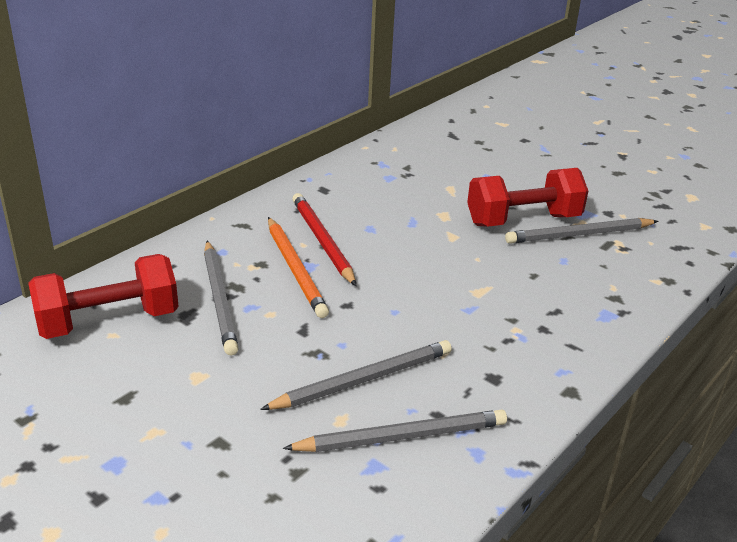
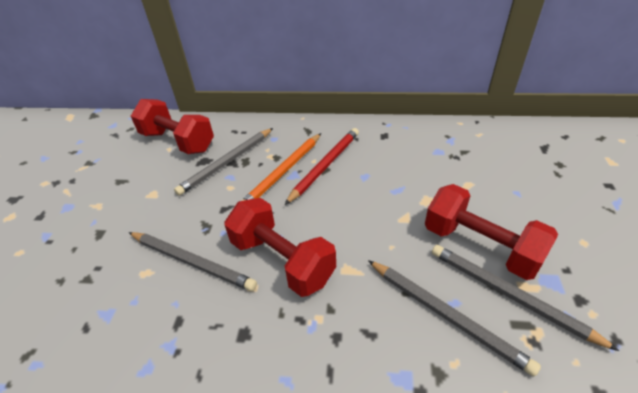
camera: 60 degrees right, 10 degrees up
grey pencil [283,410,507,452] -> grey pencil moved to [368,260,541,377]
none -> red dumbbell [224,198,336,297]

